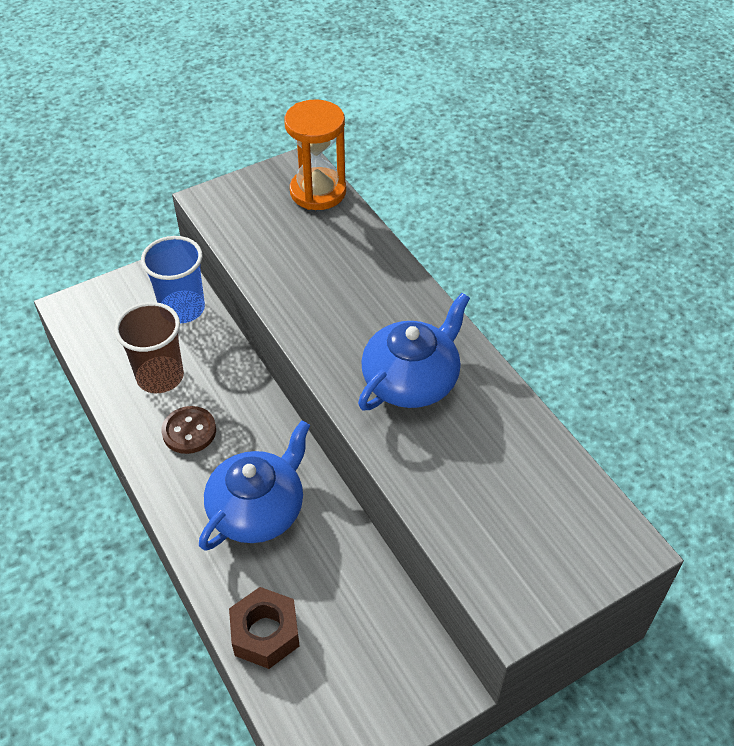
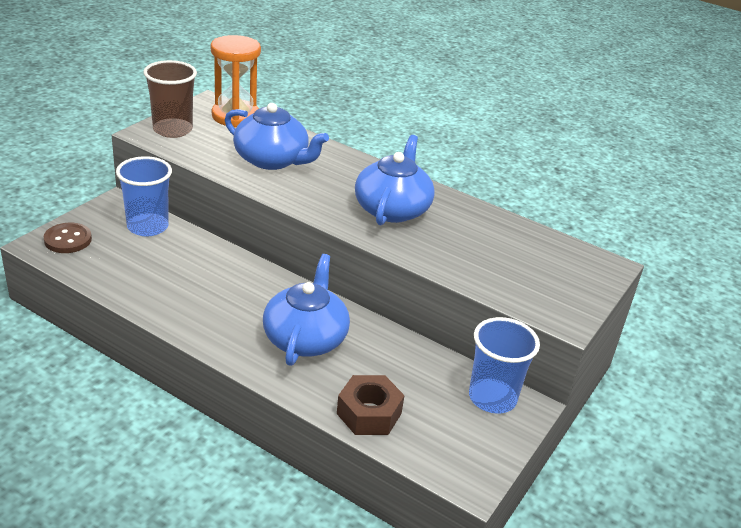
camera: 30 degrees left, 15 degrees down
brown cup [114,302,184,393] -> brown cup moved to [143,60,197,138]
brown button [161,406,216,454] -> brown button moved to [43,223,92,253]
none -> blue teapot [225,103,329,170]
none -> blue cup [469,317,540,414]

